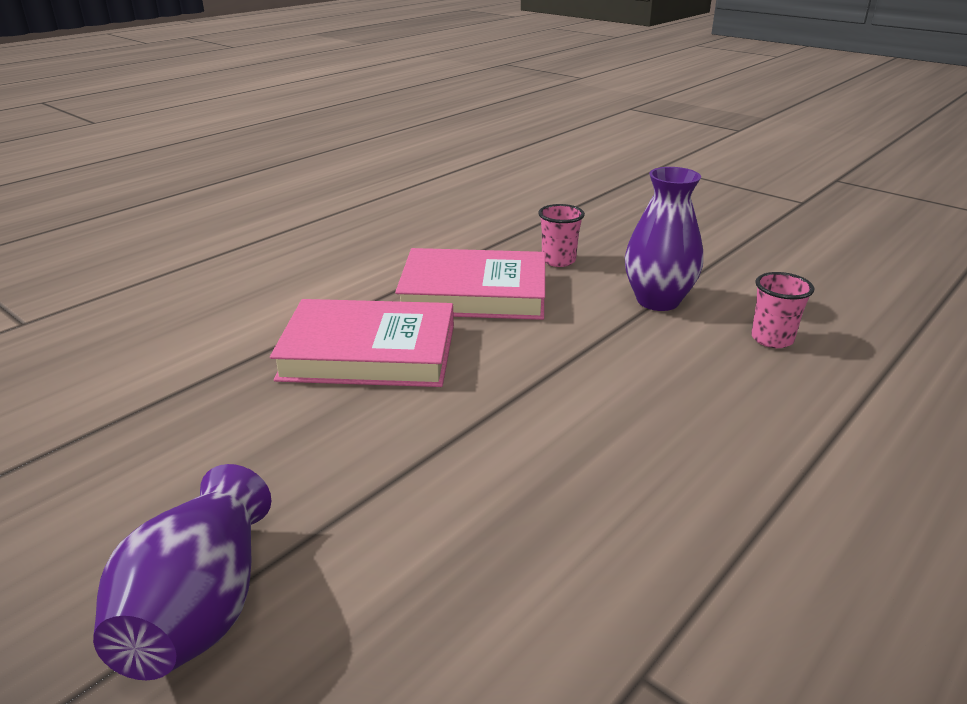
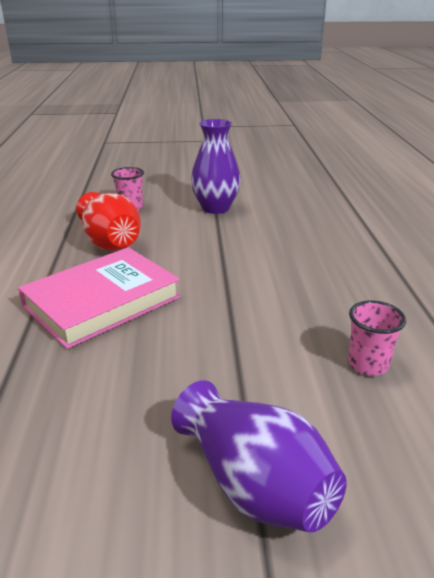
camera: 45 degrees left, 0 degrees up
pink book [395,248,545,320] -> red vase [76,192,141,251]
pink cup [751,272,814,348] -> pink cup moved to [348,300,406,376]

